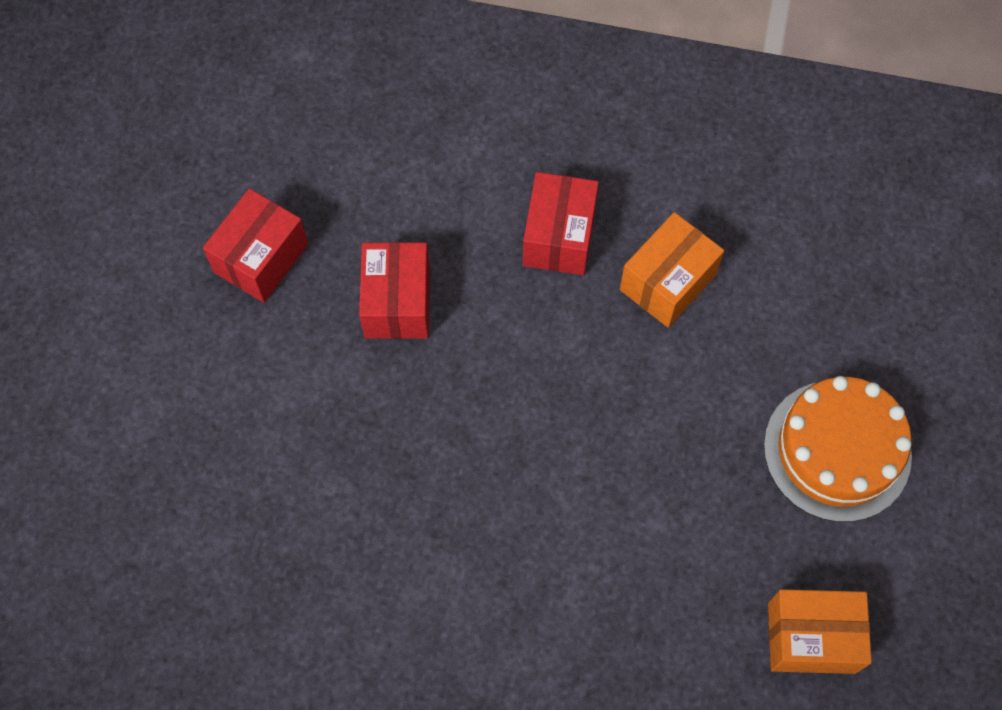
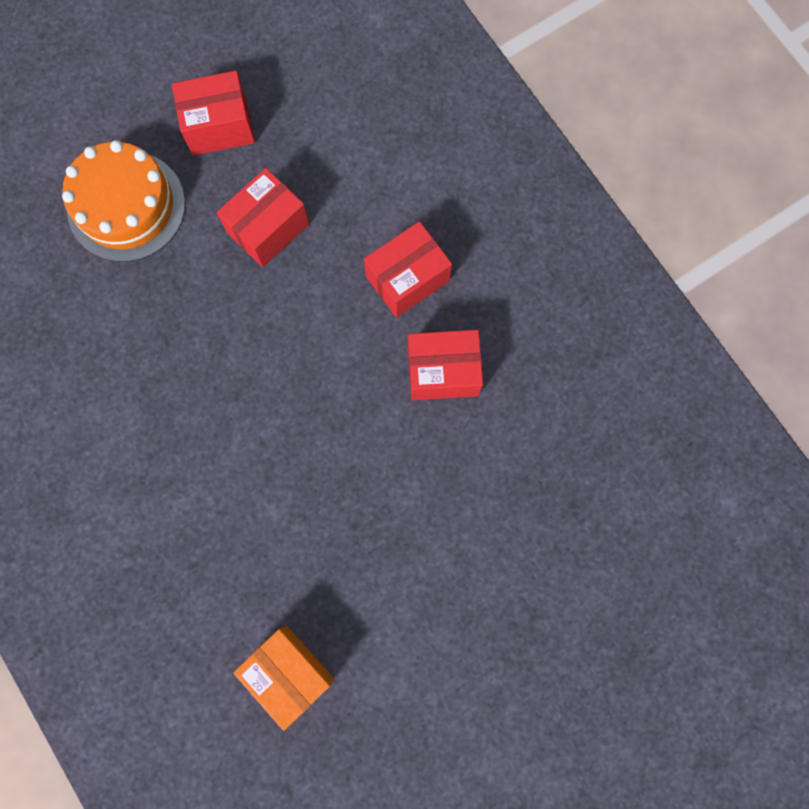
camera: 45 degrees right, 10 degrees up
orange box [620,212,724,328] -> red box [408,330,483,400]
orange cake [764,376,912,522] -> orange cake moved to [62,140,185,262]

